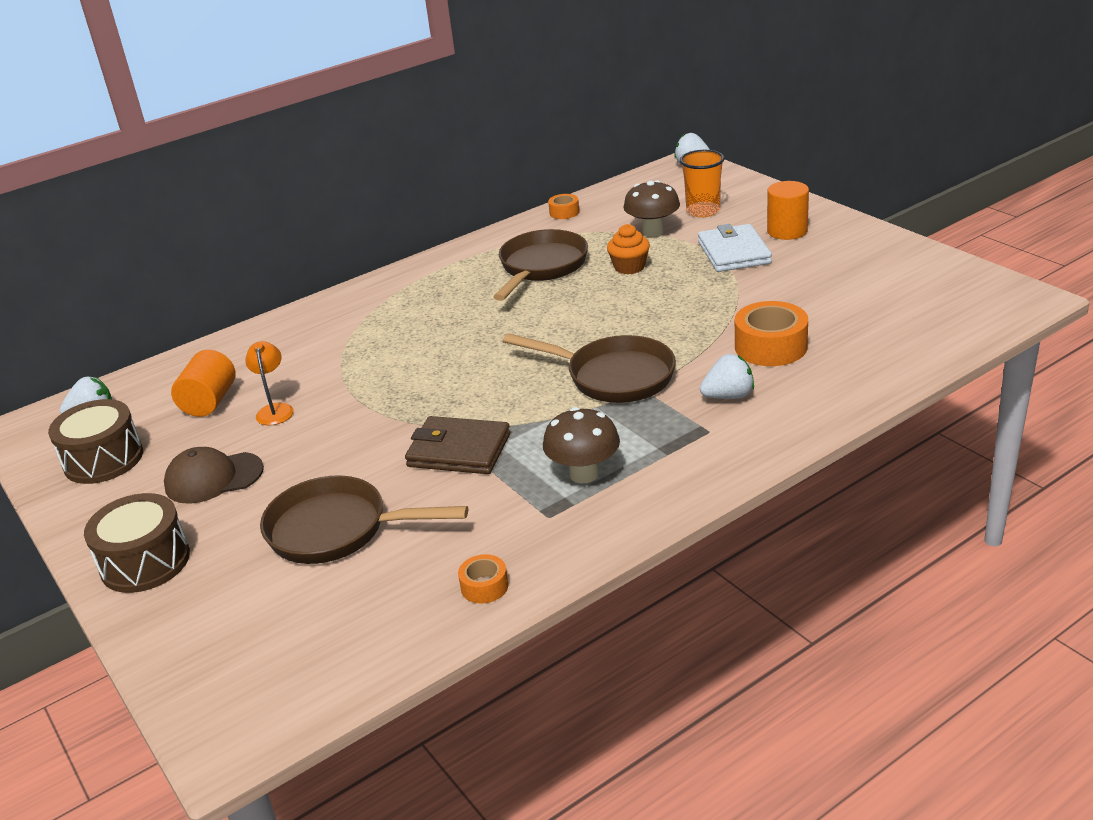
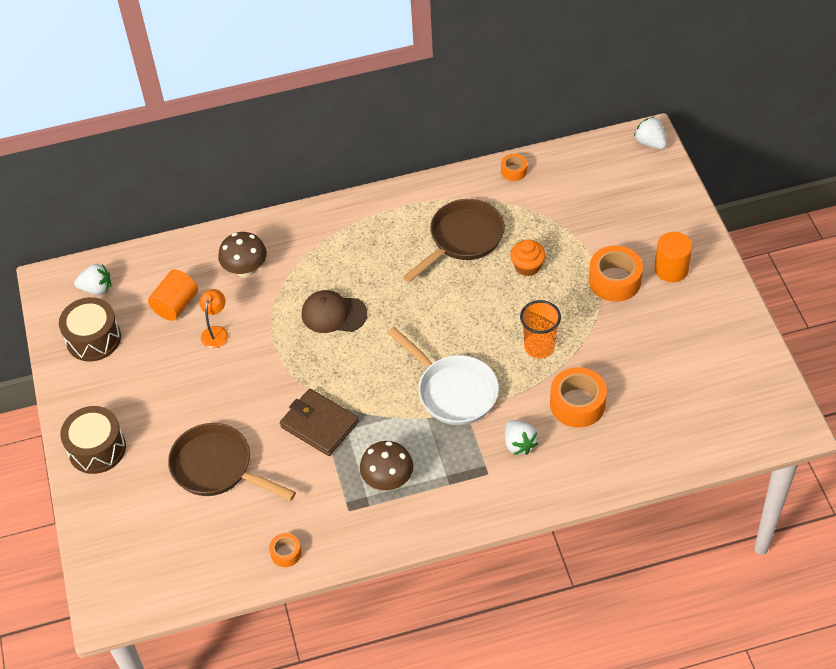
camera: 20 degrees right, 20 degrees up
brown cap [164,447,264,504] -> brown cap moved to [302,290,367,333]
brown pan [503,333,676,403] -> white pan [387,327,499,425]
brown mushroom [624,180,680,237] -> brown mushroom moved to [218,232,267,278]
orange cup [680,150,724,217] -> orange cup moved to [520,300,561,358]
white wallet [698,224,772,272] -> orange tape [589,245,643,302]
white strawberry [700,354,754,399] -> white strawberry turned 60 degrees clockwise [505,420,539,455]

